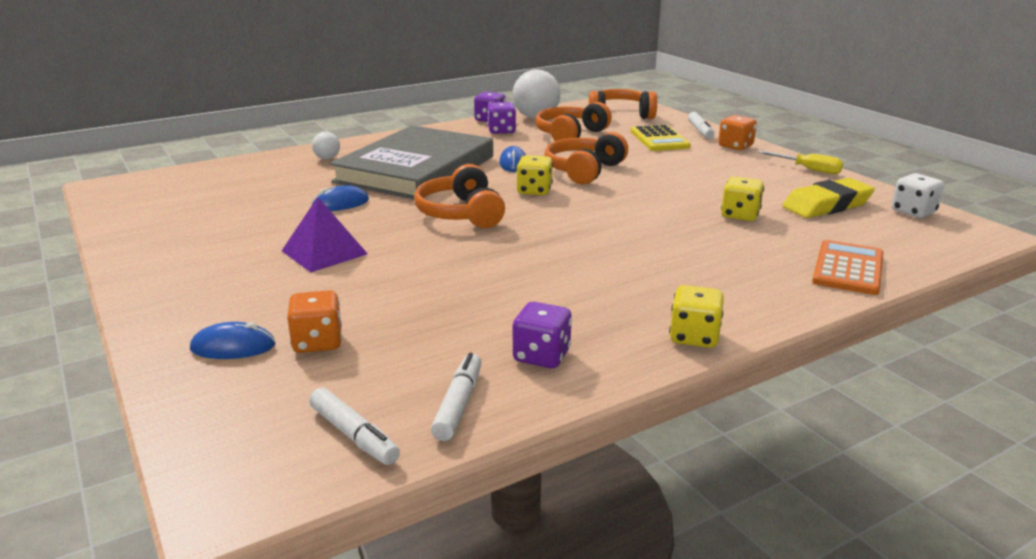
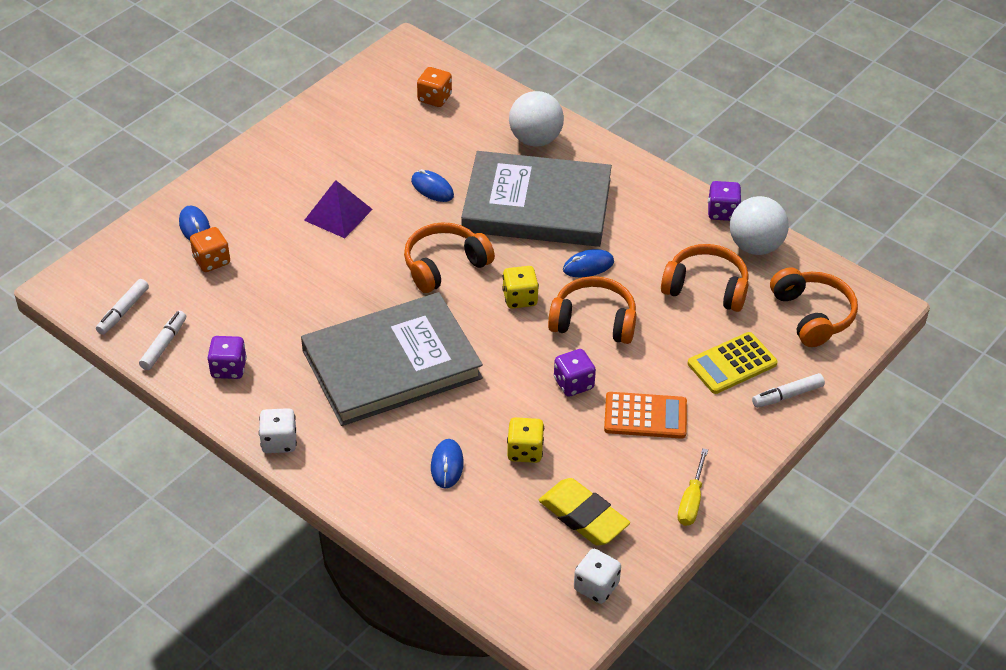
camera: 70 degrees right, 20 degrees up
white ball [312,132,340,160] -> white ball [509,91,564,146], size x2.02
white marker [431,353,482,441] -> white marker turned 60 degrees counterclockwise [139,311,186,370]
purple dice [487,102,516,134] -> purple dice moved to [554,349,596,397]
yellow dice [669,285,724,348] -> white dice [259,408,297,453]
orange dice [718,115,757,150] -> orange dice moved to [417,67,452,107]
orange calculator [812,240,883,295] -> orange calculator moved to [604,392,687,439]
none -> grey book [301,292,483,426]
none -> blue mouse [431,439,464,489]

